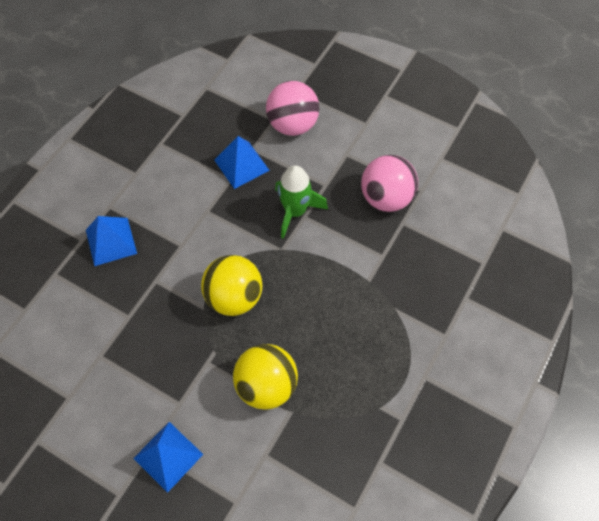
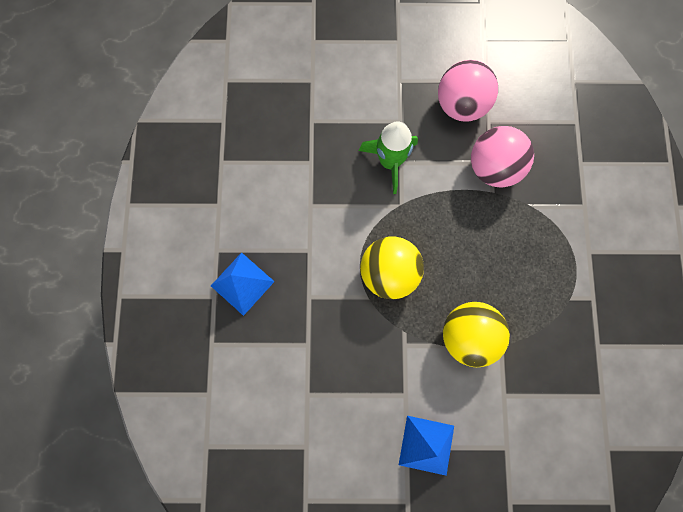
camera: 30 degrees left, 15 degrees up
blue pyramid [214,136,270,189] -> none
pink ball [266,81,319,136] -> pink ball moved to [471,126,534,187]

